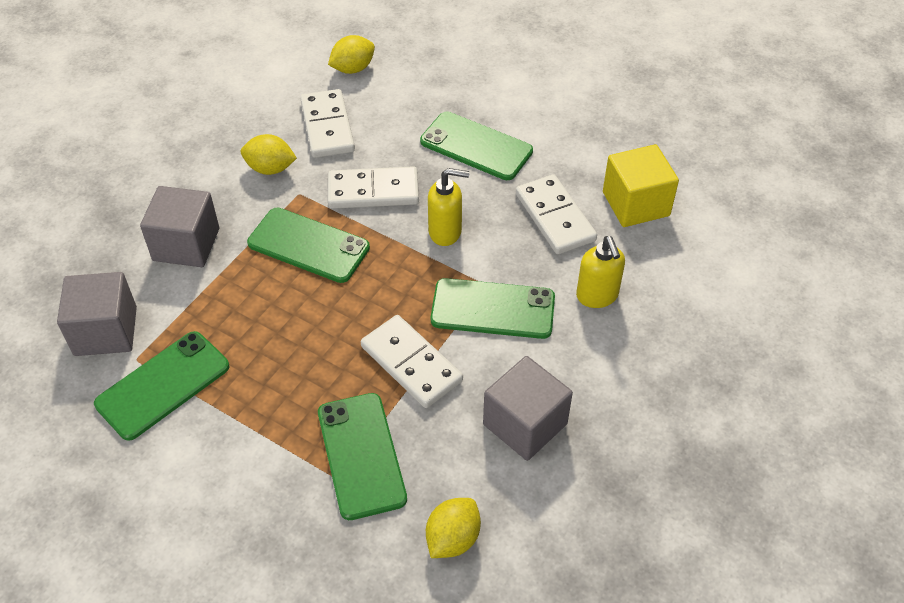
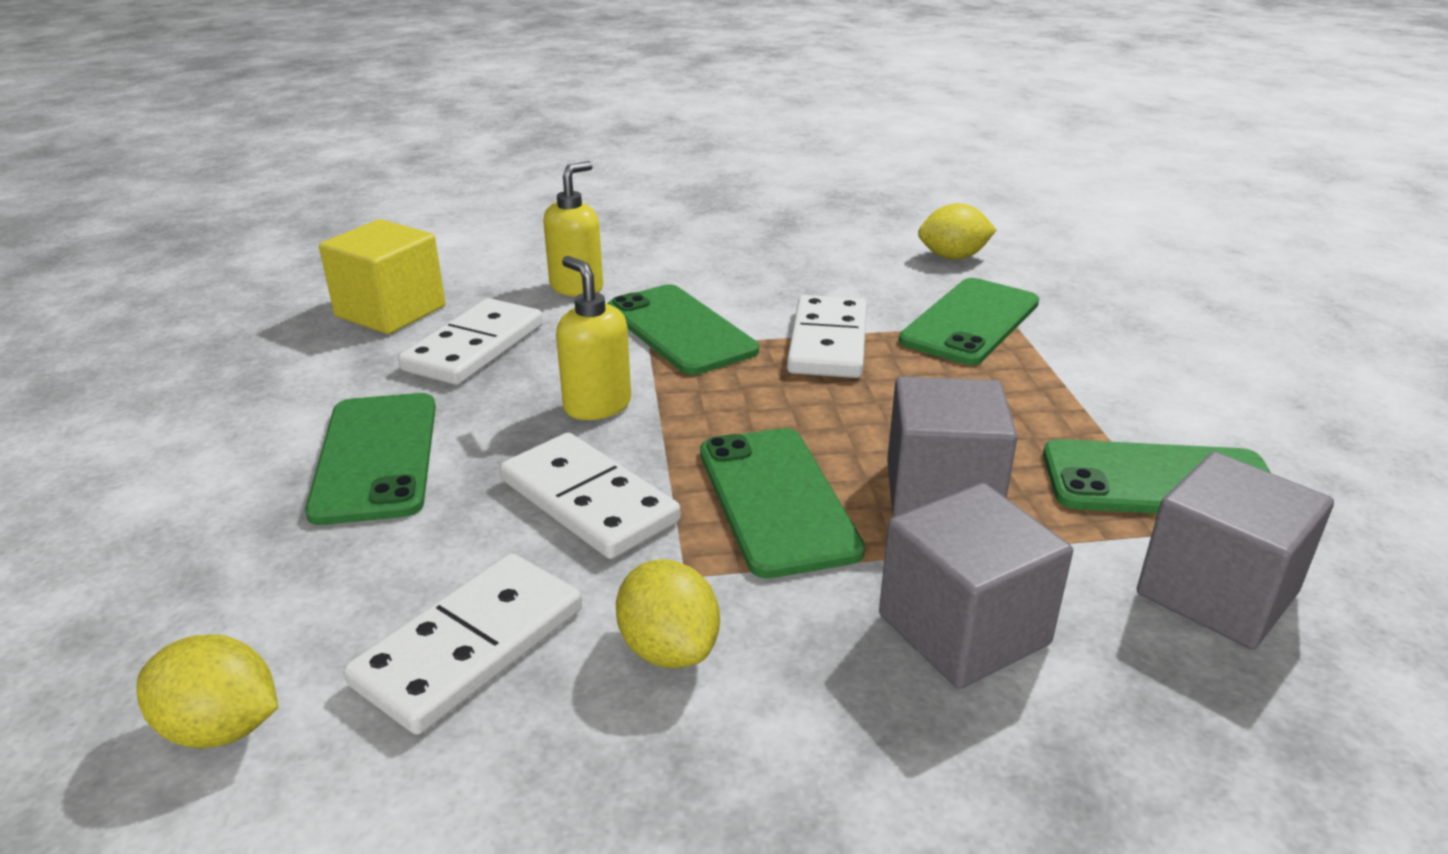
camera: 130 degrees left, 20 degrees down
grey cube [483,356,573,461] -> grey cube moved to [887,376,1017,517]

